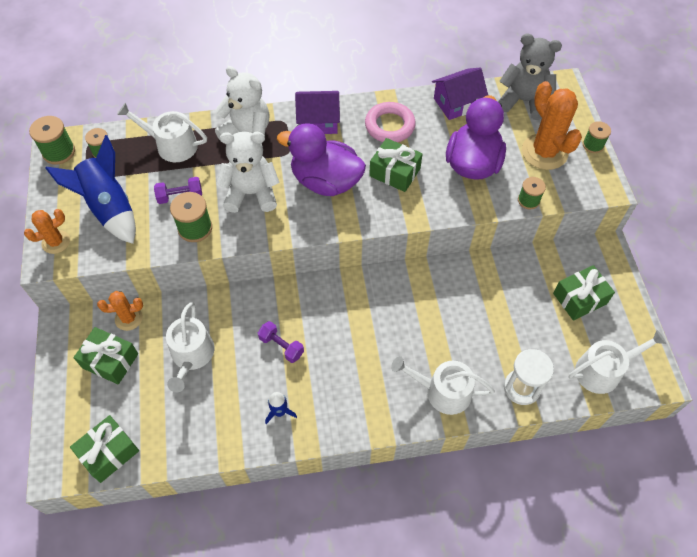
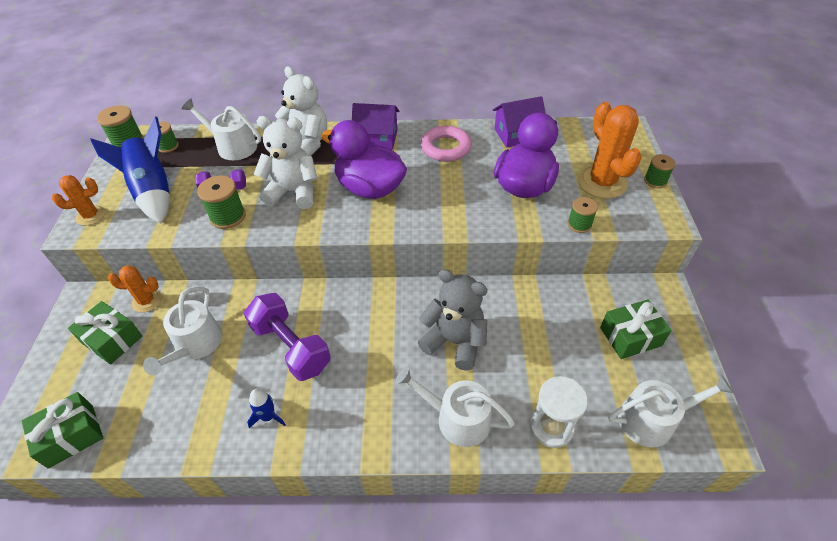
camera: 10 degrees right, 10 degrees down
purple dumbbell [258,321,304,363] -> purple dumbbell [244,293,331,381], size x1.86
green gift [369,138,423,192] -> none
grey teddy bear [498,34,562,120] -> grey teddy bear moved to [418,269,488,371]

